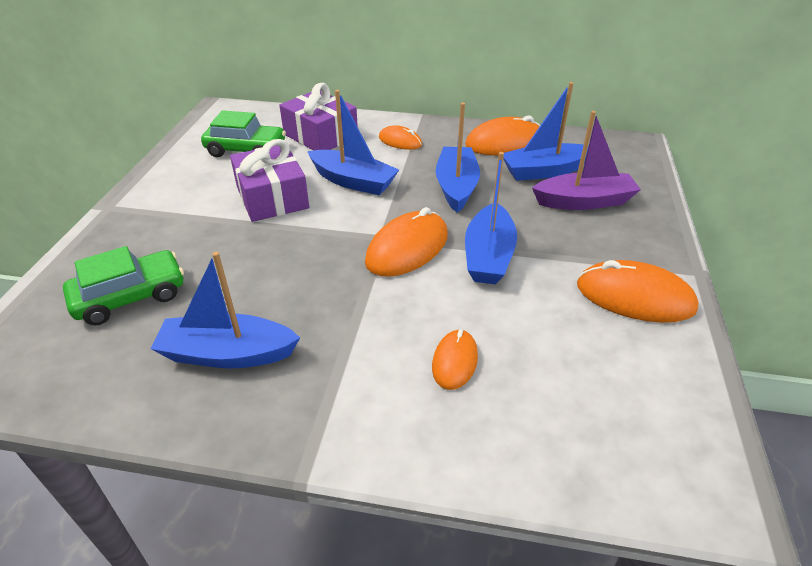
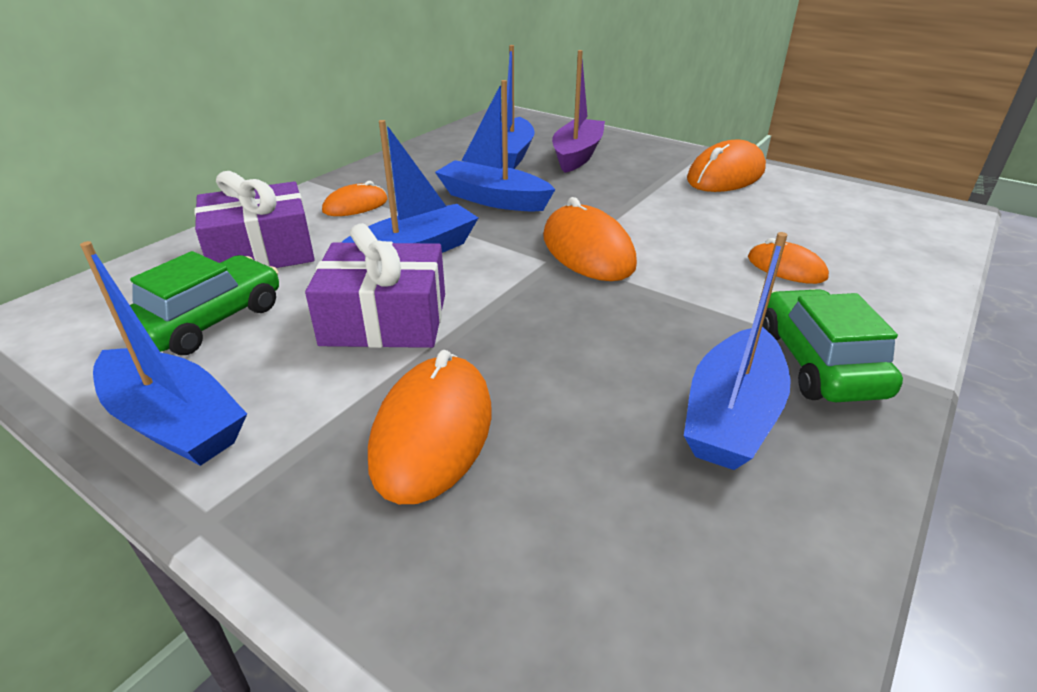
camera: 65 degrees left, 5 degrees down
green car [63,246,184,325] -> green car moved to [762,289,903,402]
orange mouse [465,115,540,155] -> orange mouse moved to [368,350,491,504]
blue boat [465,152,517,284] -> blue boat moved to [80,241,247,466]

